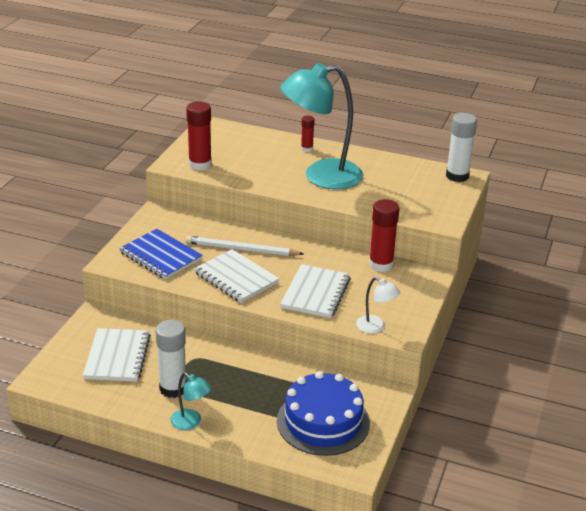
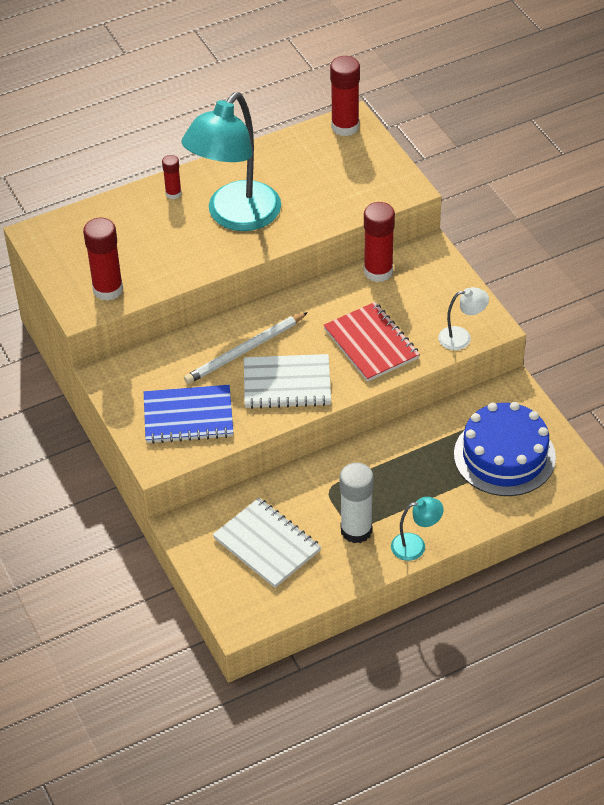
camera: 45 degrees left, 15 degrees up
white notebook [280,264,351,318] -> red notebook [323,302,420,382]
white glue stick [446,113,477,182] -> red glue stick [330,56,360,136]

